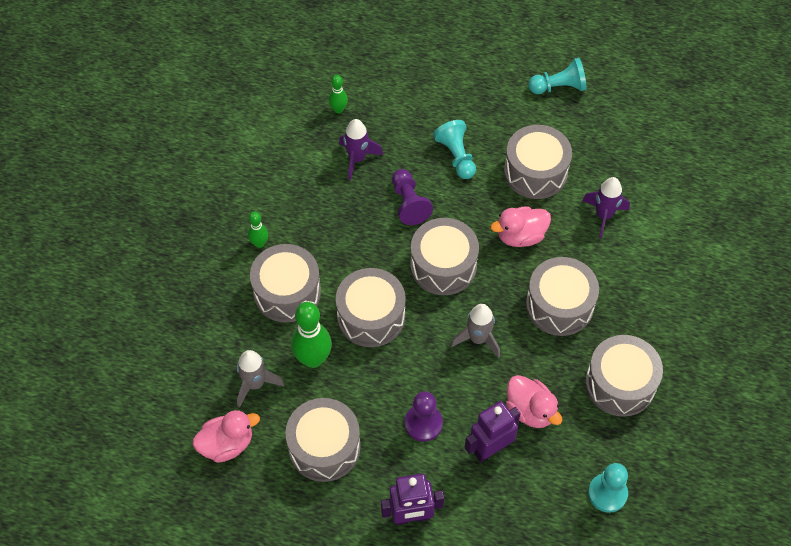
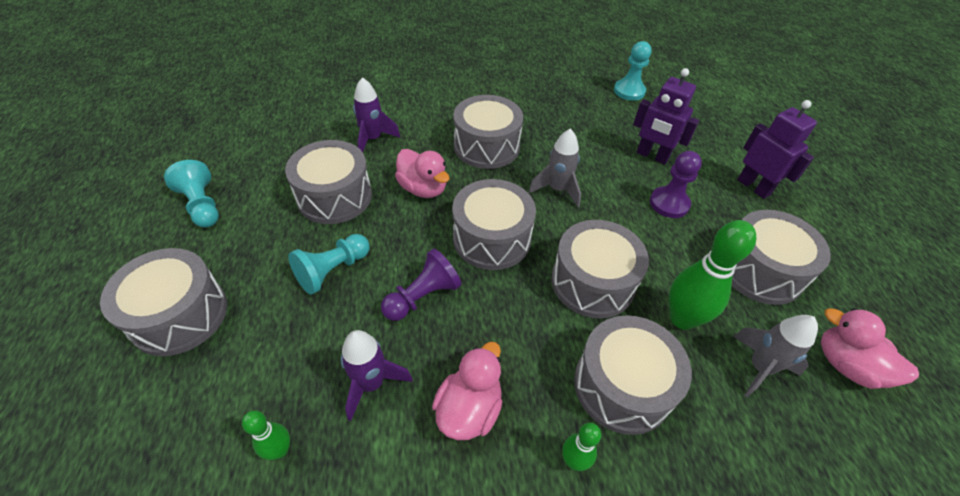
camera: 115 degrees left, 10 degrees down
pink duck [506,375,562,428] -> pink duck moved to [432,342,502,440]
grey drum [585,335,663,417] -> grey drum moved to [100,248,227,356]

